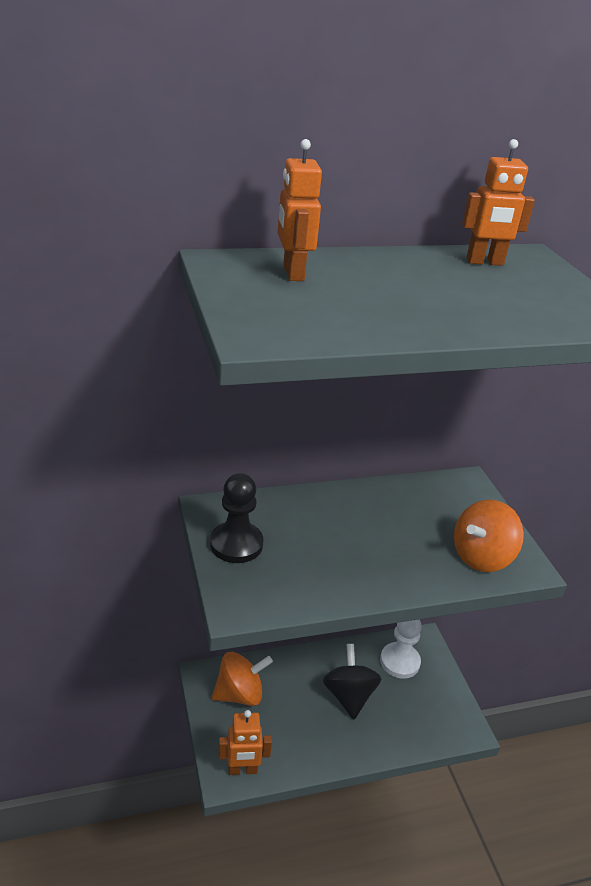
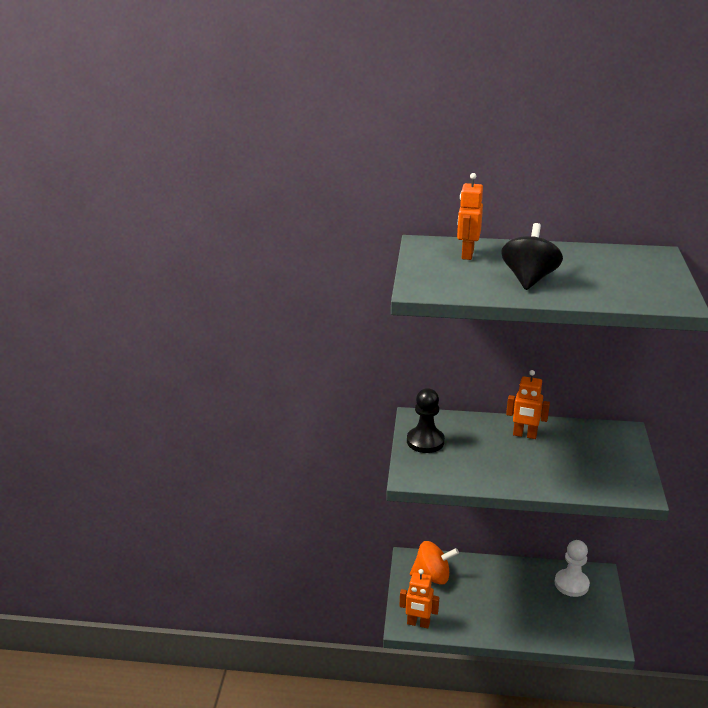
camera: 25 degrees right, 5 degrees down
black spinning top [323,644,382,719] -> black spinning top moved to [501,223,563,290]
orange spinning top [454,500,524,572] -> none
orange robot [462,139,535,266] -> orange robot moved to [506,370,550,439]

